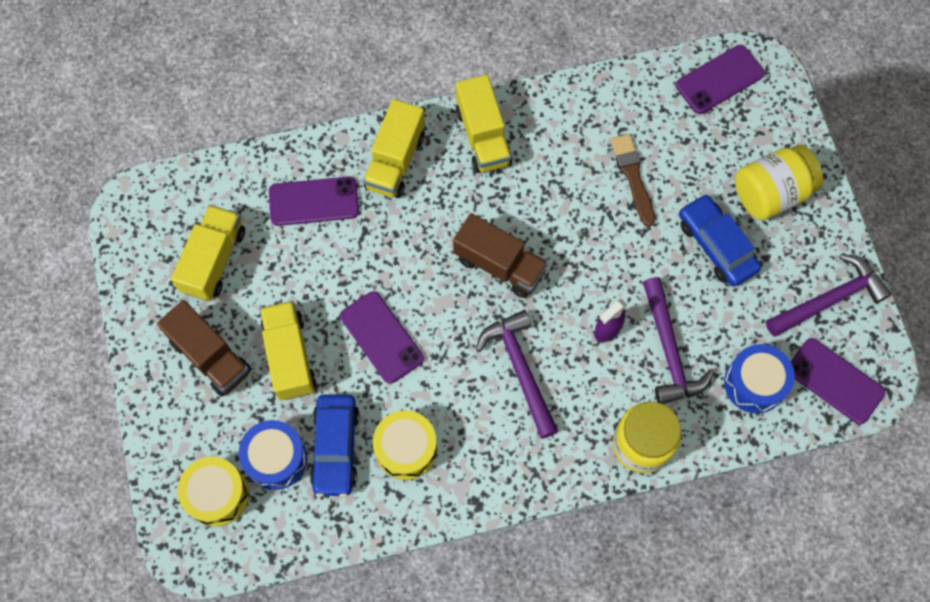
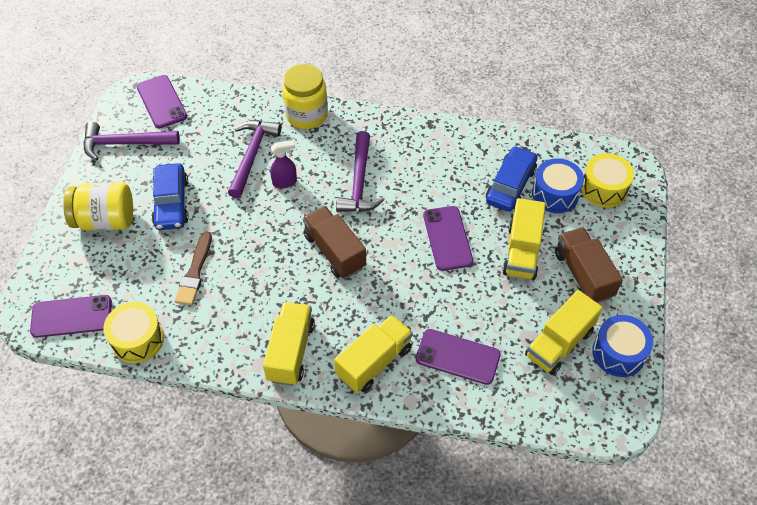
camera: 155 degrees left, 15 degrees down
yellow drum [373,410,437,480] -> yellow drum moved to [104,302,164,363]
blue drum [724,344,795,413] -> blue drum moved to [592,315,653,377]

